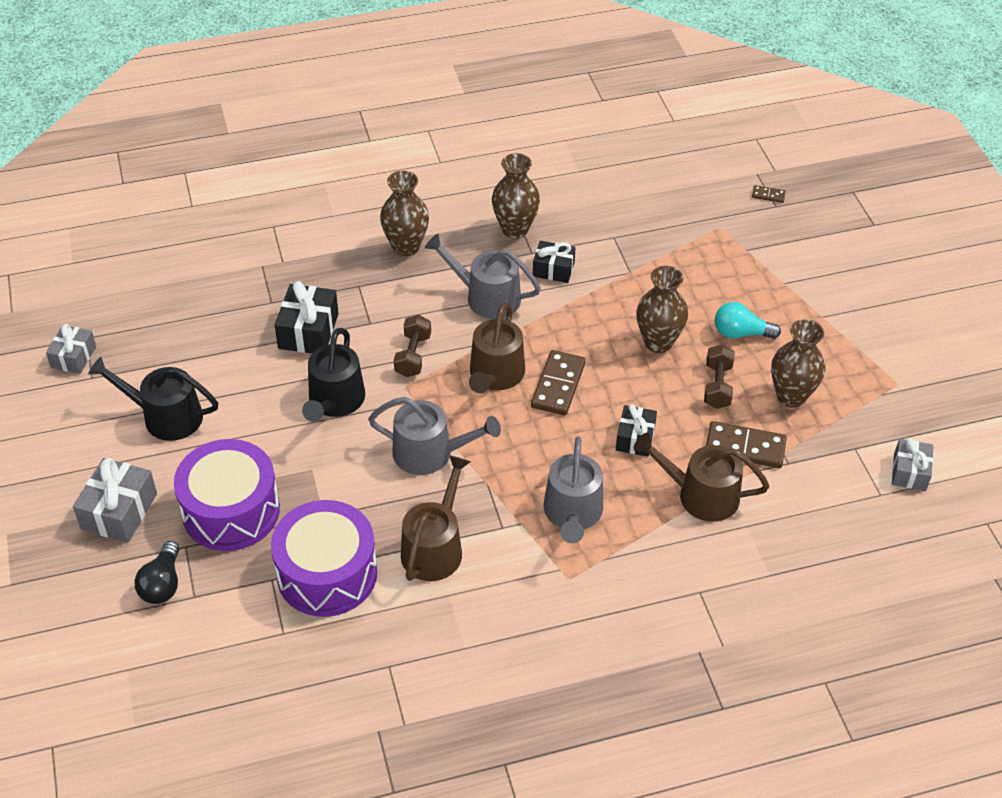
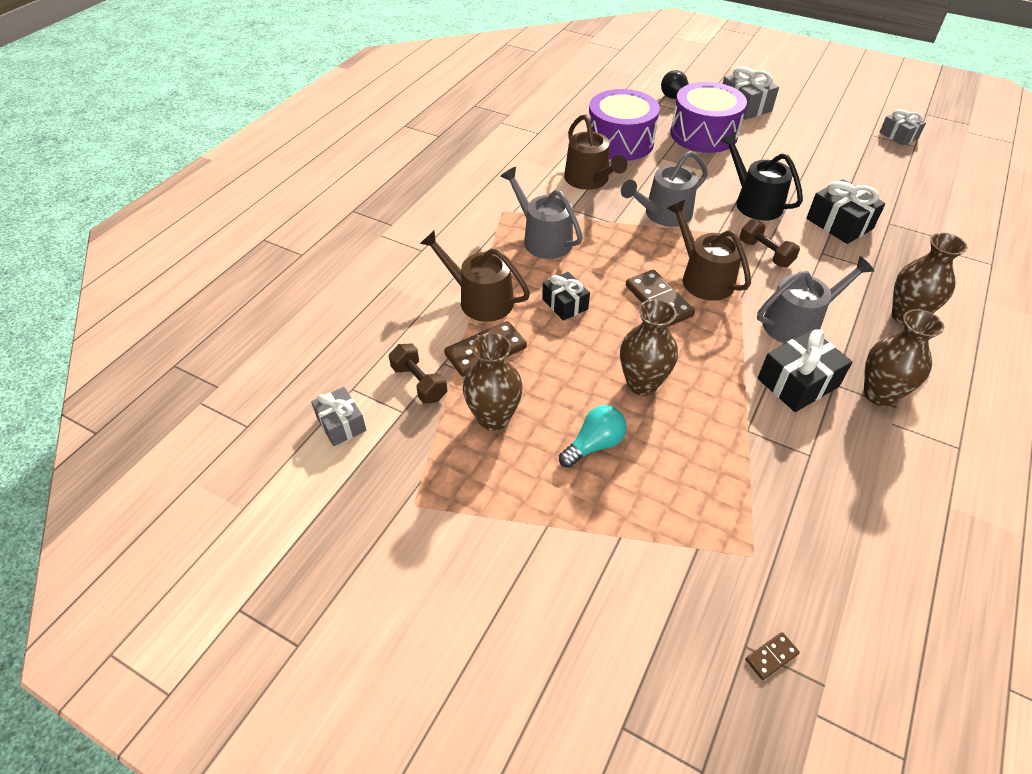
camera: 135 degrees right, 0 degrees up
black watering can [88,357,218,441] -> none
black gift [533,241,576,283] -> black gift [758,329,853,412], size x1.52
brown watering can [634,433,769,522] -> brown watering can turned 120 degrees counterclockwise [420,231,530,322]
brown dumbbell [704,345,735,409] -> brown dumbbell moved to [389,343,447,404]

